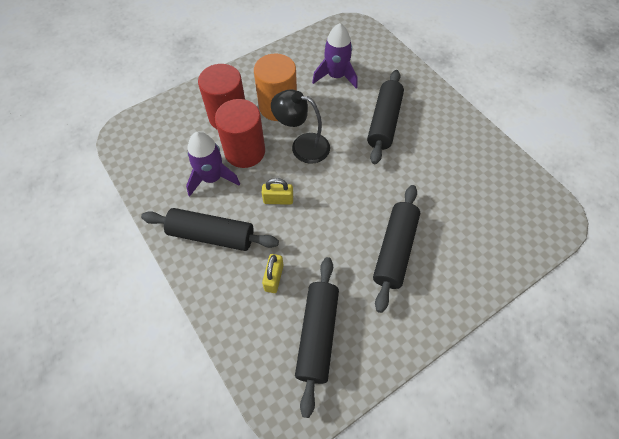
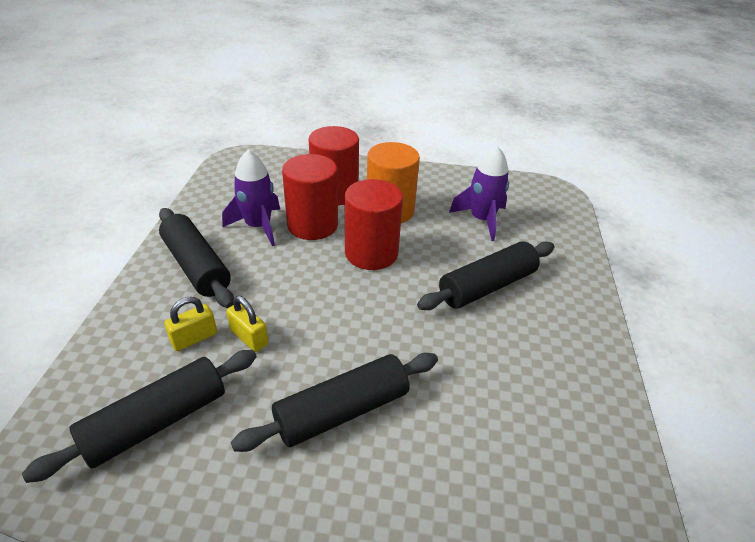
camera: 40 degrees right, 20 degrees down
yellow padlock [262,178,293,205] -> yellow padlock moved to [226,296,268,352]
black lamp [271,89,330,164] -> red cylinder [345,179,403,270]

